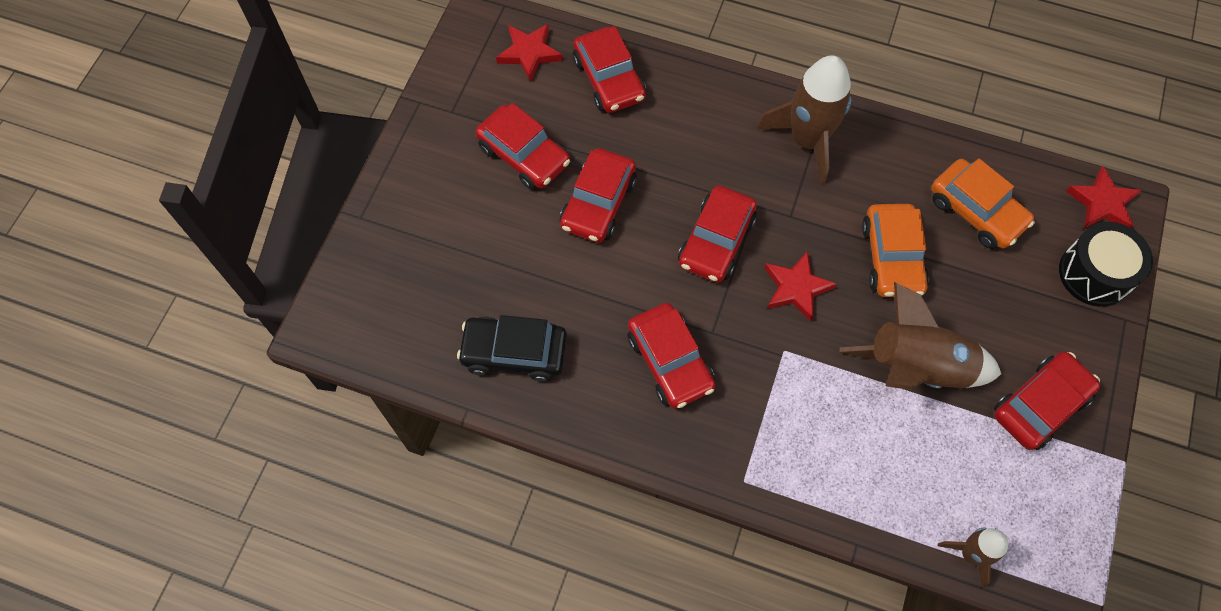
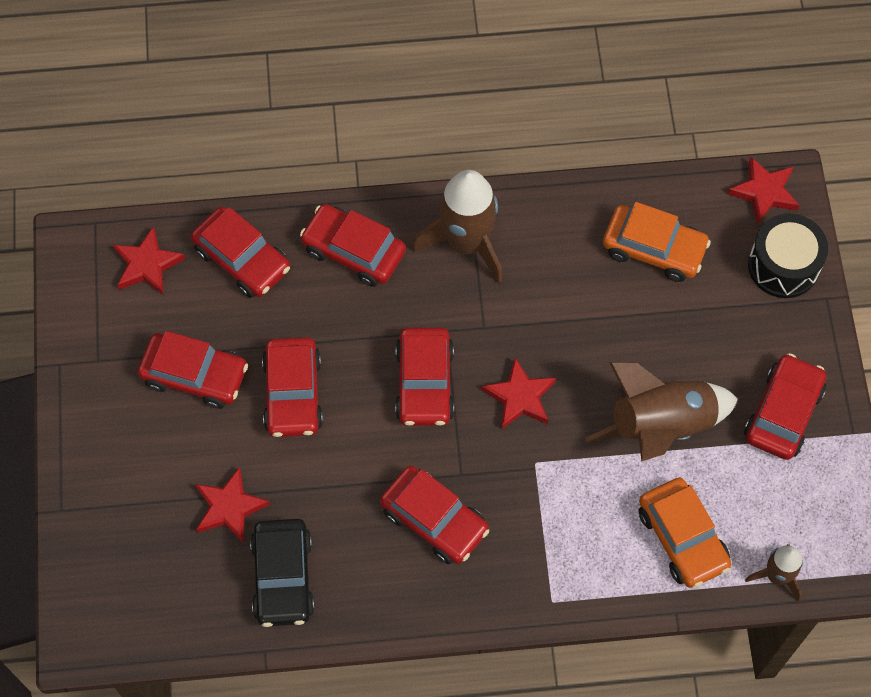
camera: 25 degrees left, 0 degrees up
black car [457,315,567,382] -> black car turned 75 degrees counterclockwise [250,519,315,627]
orange car [862,204,929,297] -> orange car moved to [639,478,731,588]
none -> red star [195,467,270,543]
none -> red car [300,204,406,287]

